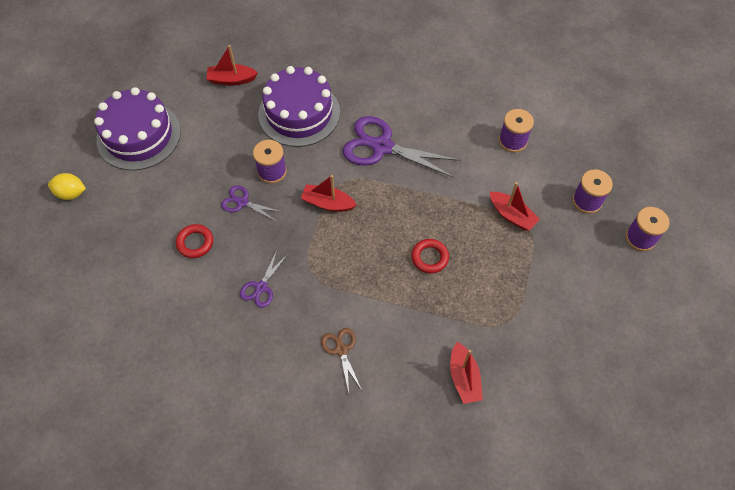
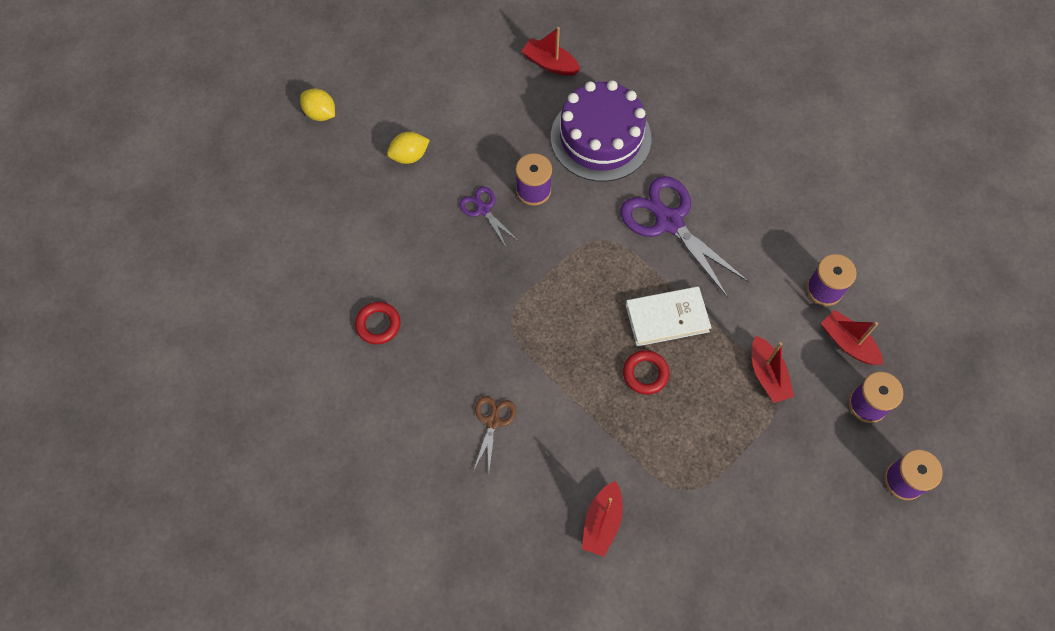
camera: 30 degrees right, 5 degrees up
purple cake [94,87,181,170] -> none
red ring [176,224,213,258] -> red ring moved to [355,302,401,345]
purple scissors [240,251,288,308] -> none
red boat [301,175,356,212] -> red boat moved to [821,310,883,365]
none -> yellow lemon [387,132,430,164]
none -> white book [626,286,712,346]

